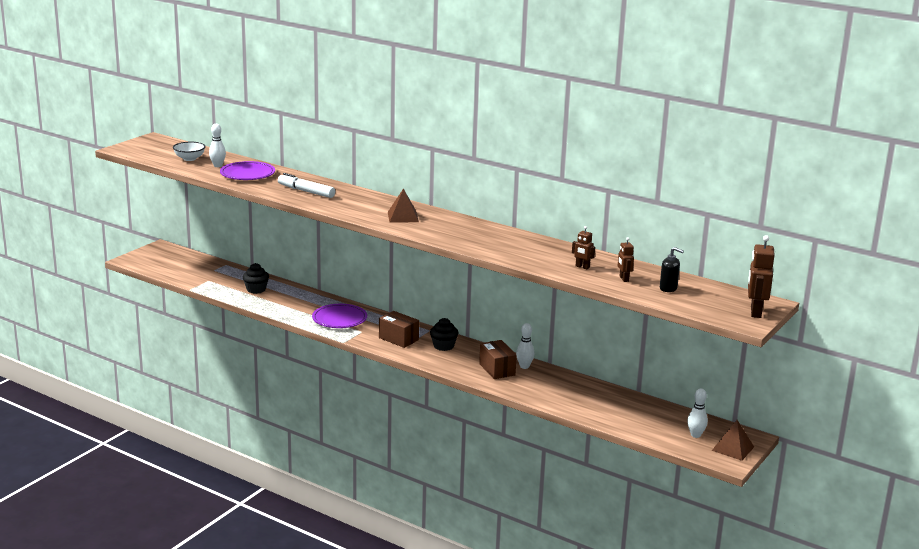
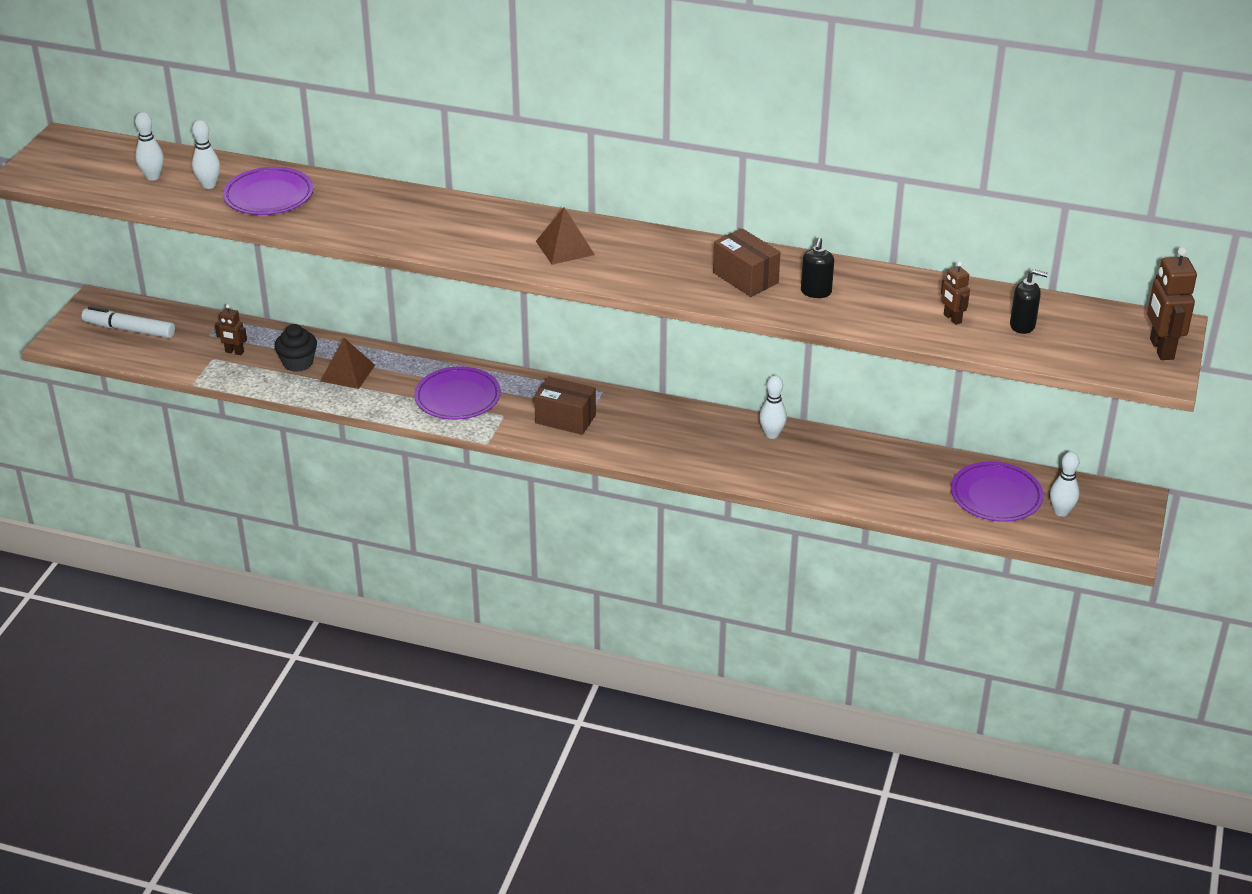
camera: 15 degrees left, 15 degrees up
white bowl [173,142,205,161] -> white bowling pin [135,112,164,181]
white marker [278,173,335,198] -> white marker moved to [82,306,175,338]
black cupcake [430,318,458,351] -> none
brown box [479,340,517,379] -> brown box moved to [713,228,781,297]
brown robot [572,226,595,270] -> brown robot moved to [215,304,247,355]
brown pyramid [712,420,754,461] -> brown pyramid moved to [320,338,375,389]
none -> black soap dispenser [801,237,834,298]
none -> purple plate [951,461,1044,522]

